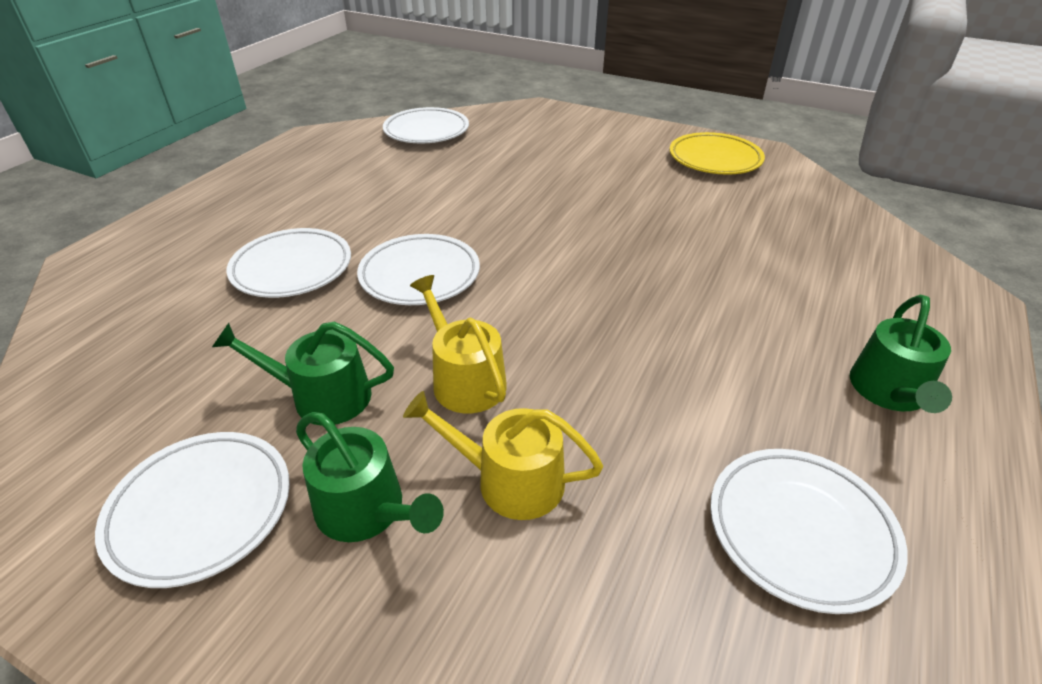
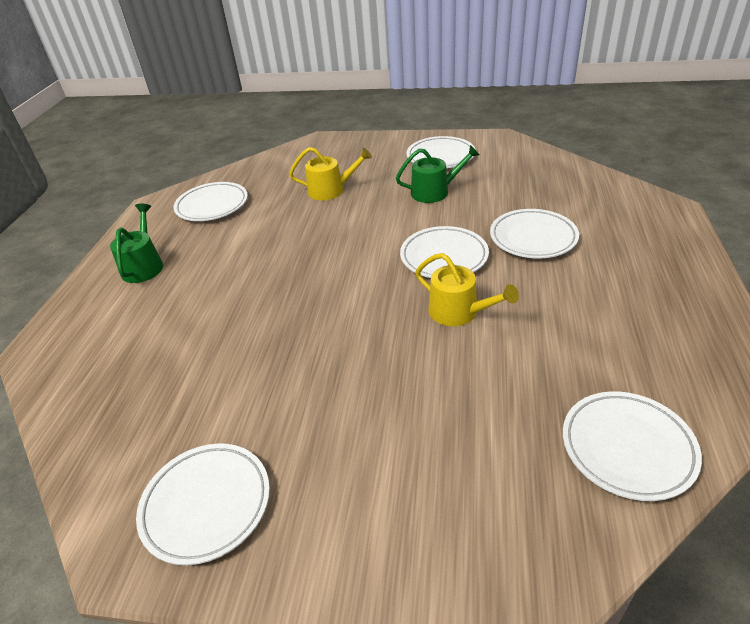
camera: 165 degrees right, 0 degrees up
green watering can [296,412,444,542] -> none
yellow watering can [410,275,507,413] -> yellow watering can moved to [415,253,519,326]
yellow plate [669,132,765,175] -> white plate [136,443,270,565]

